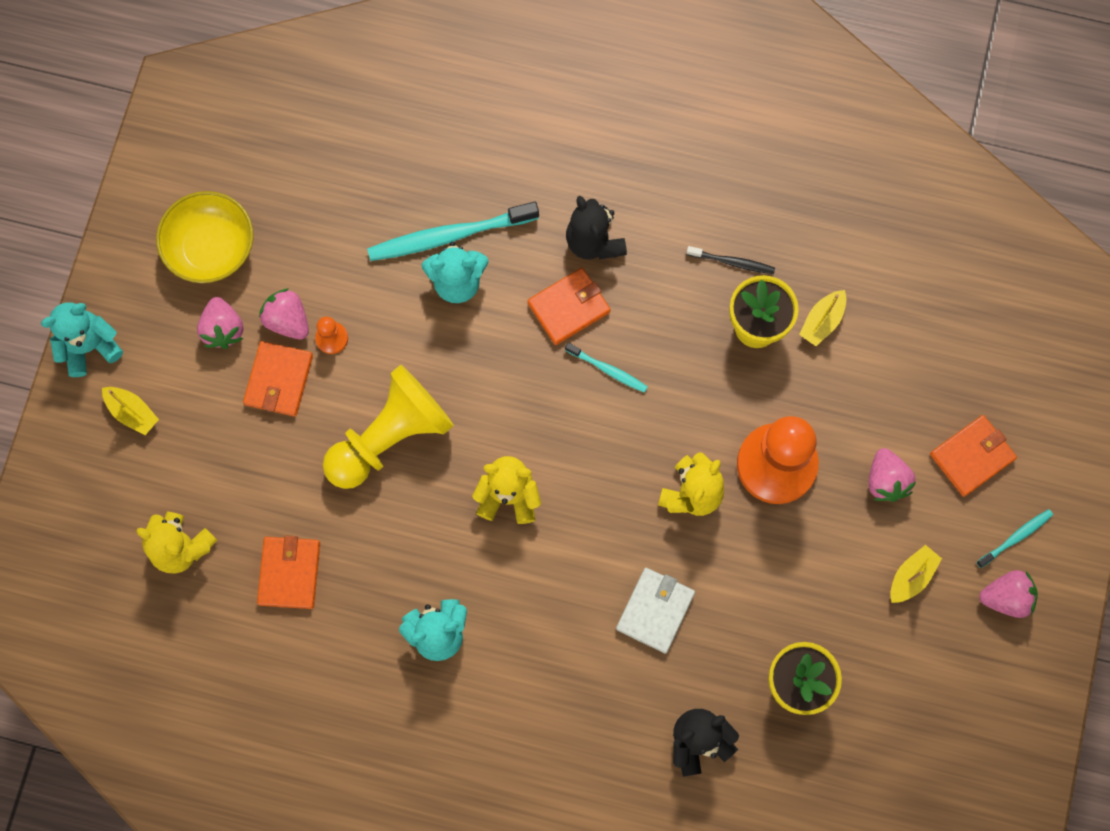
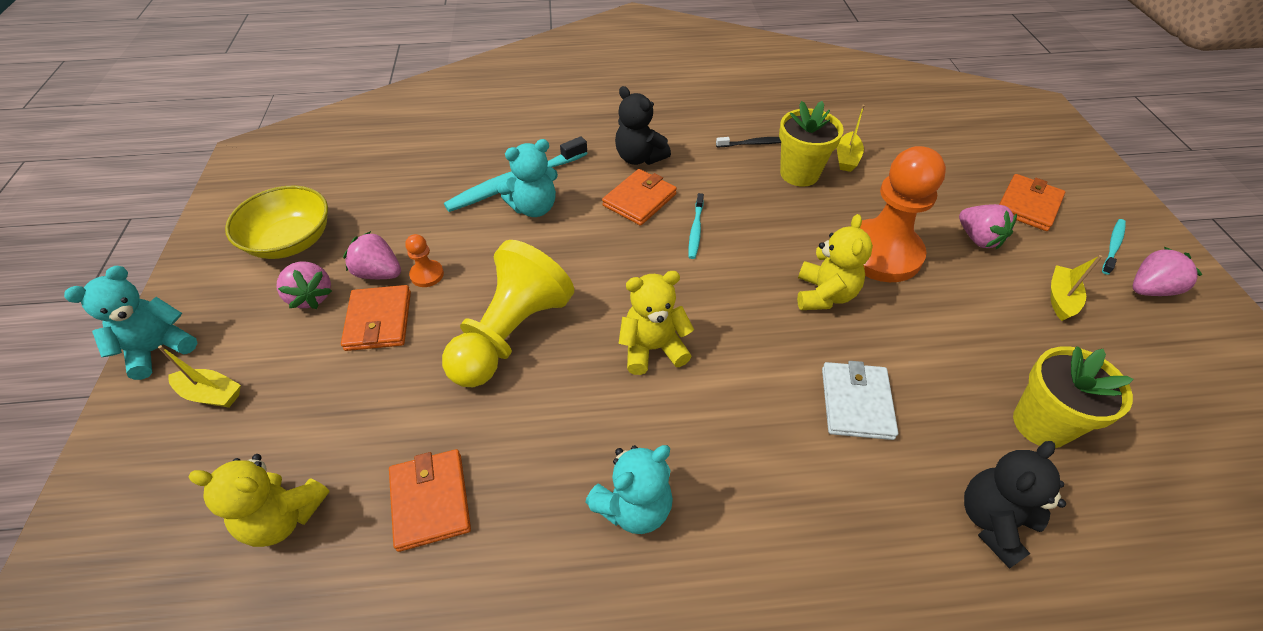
camera: 20 degrees left, 25 degrees down
turquoise toothbrush [565,343,648,393] -> turquoise toothbrush turned 90 degrees clockwise [689,193,704,259]

